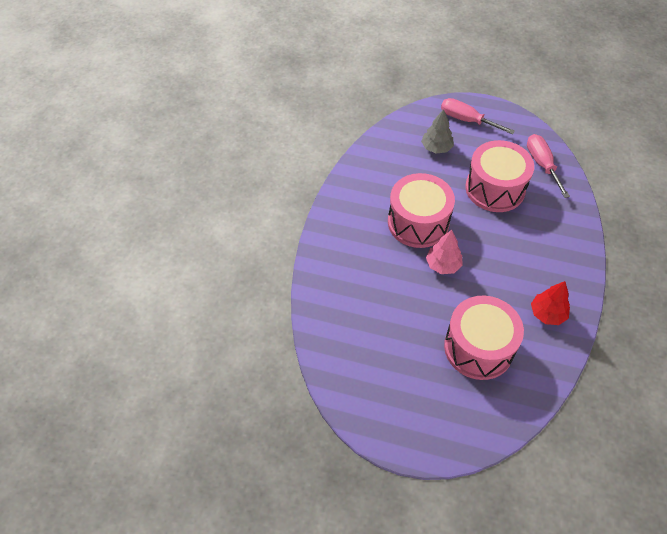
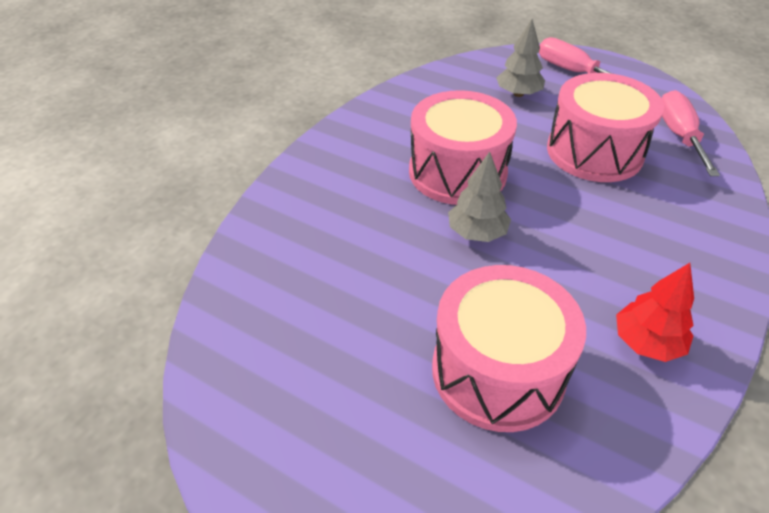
camera: 15 degrees right, 10 degrees down
pink tree [426,230,462,274] -> grey tree [448,152,511,242]

